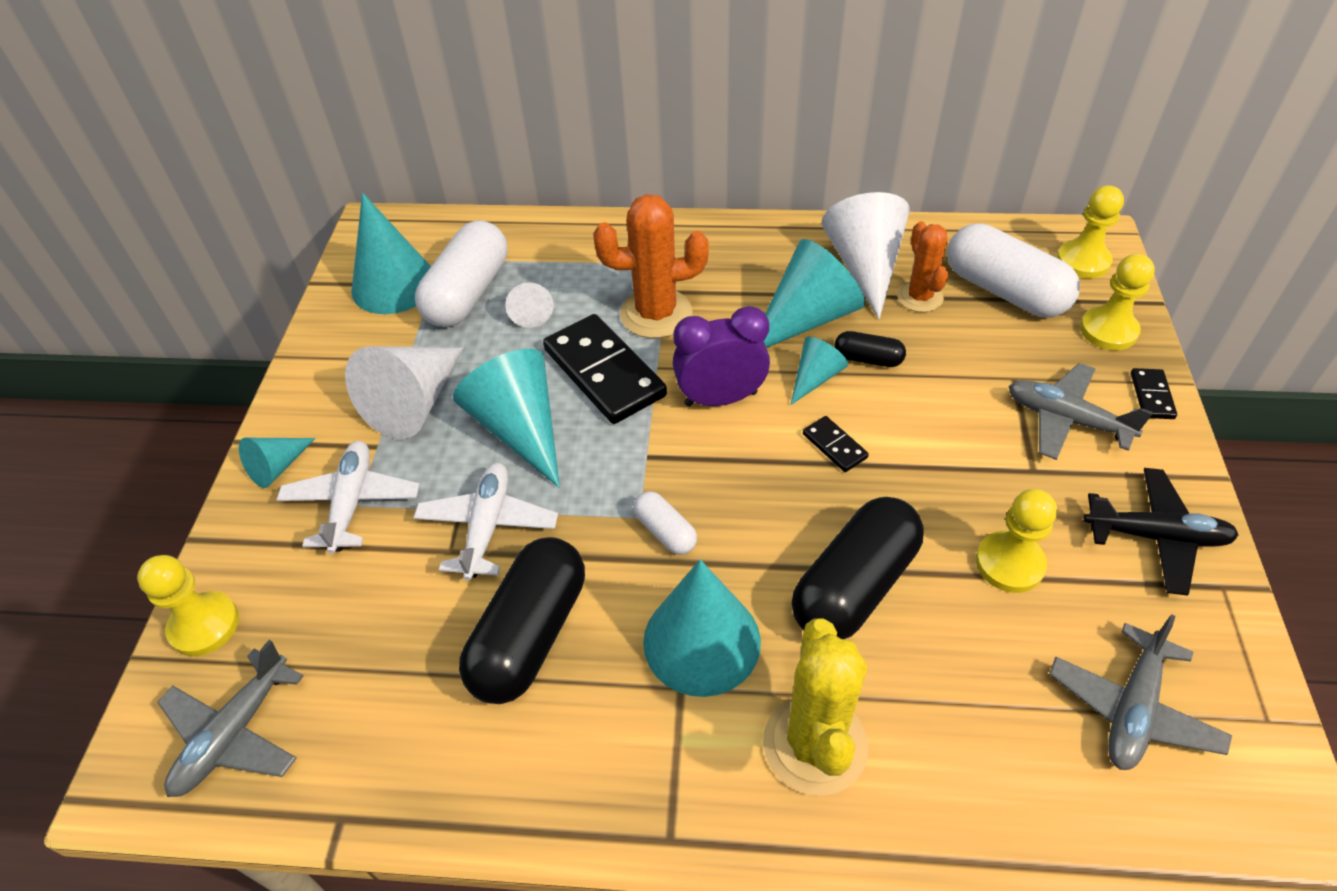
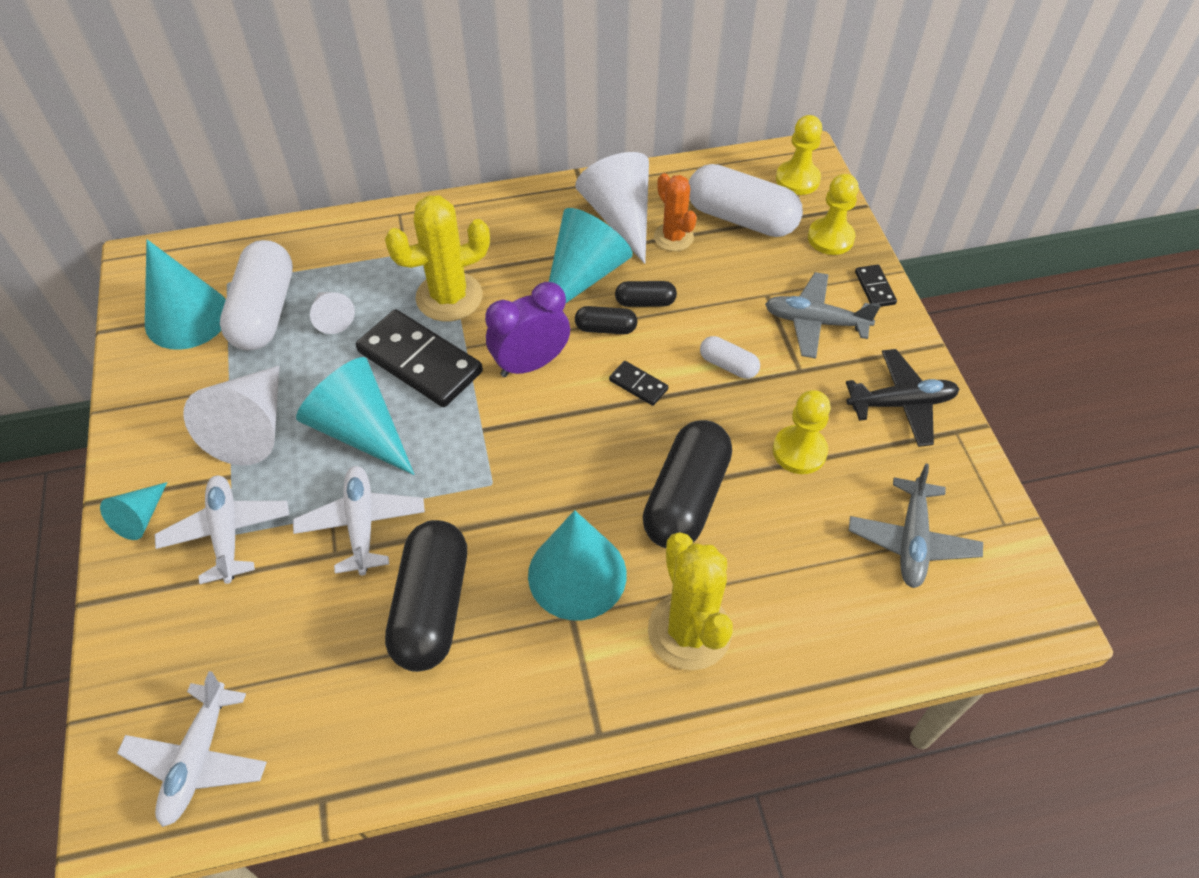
camera: 20 degrees left, 5 degrees up
yellow pawn [137,555,239,656] -> none
grey plane [157,640,303,797] -> white plane [117,671,267,827]
orange cactus [593,194,709,338] -> yellow cactus [385,195,490,322]
white capsule [633,491,697,555] -> white capsule moved to [700,336,760,379]
turquoise cone [790,337,848,405] -> black capsule [575,306,637,334]

